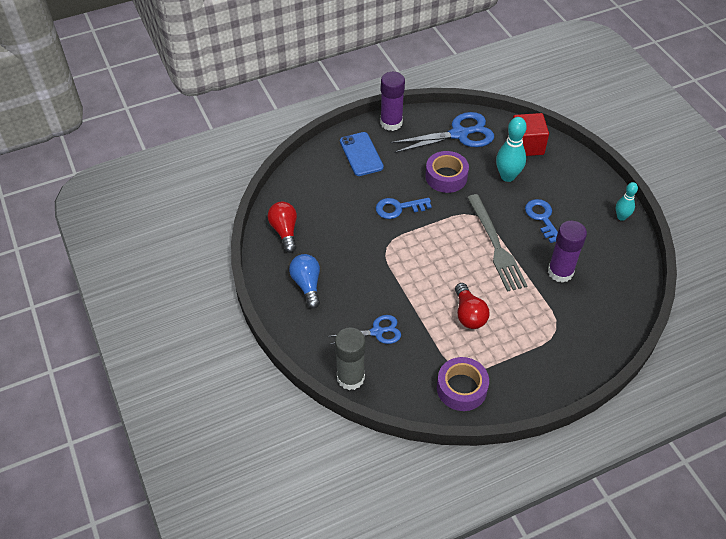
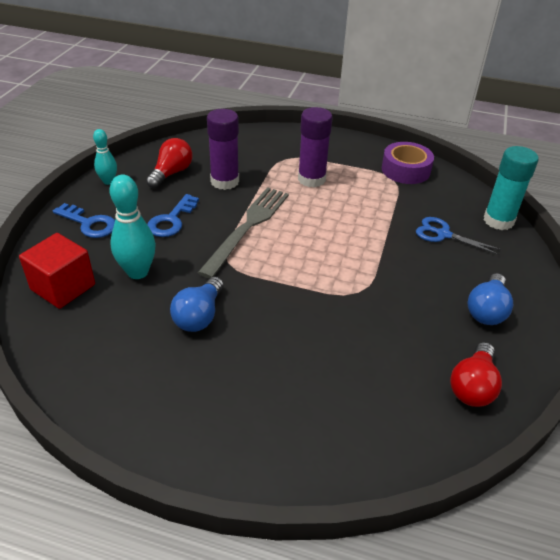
camera: 140 degrees left, 10 degrees down
grey glue stick [335,328,365,390] -> turquoise glue stick [484,146,539,230]
blue phone [340,132,384,176] -> none
blue key [376,198,432,219] -> blue key moved to [53,203,115,238]
purple glue stick [380,72,405,131] -> purple glue stick moved to [298,107,333,188]
blue scissors [390,112,494,153] -> none
purple tape [425,151,469,193] -> blue light bulb [170,277,224,332]
red light bulb [455,283,489,329] -> red light bulb moved to [146,138,193,188]

